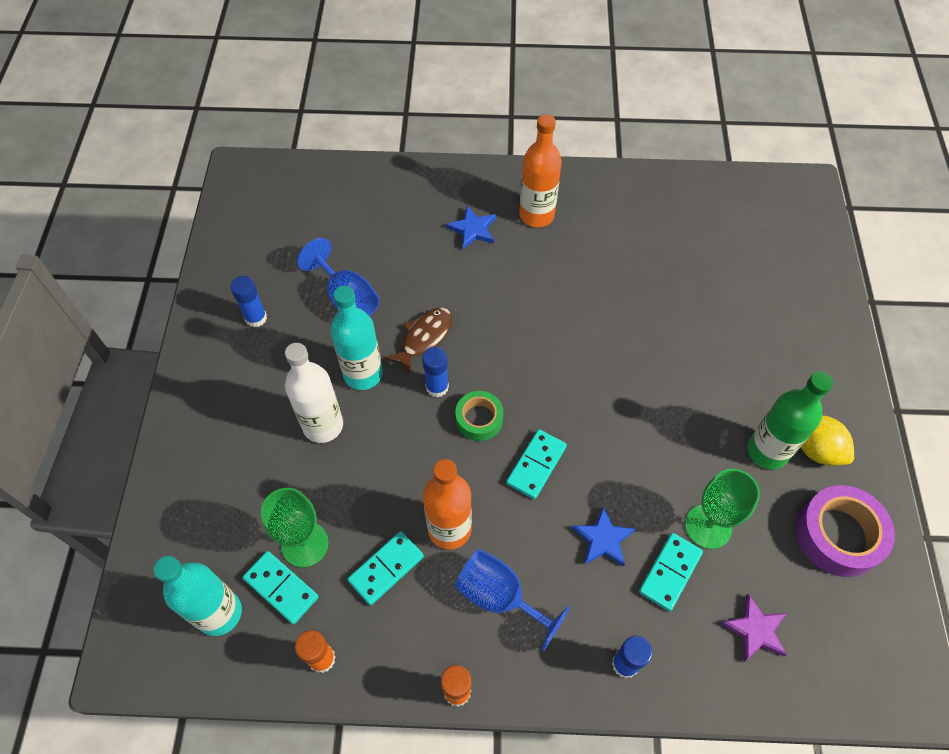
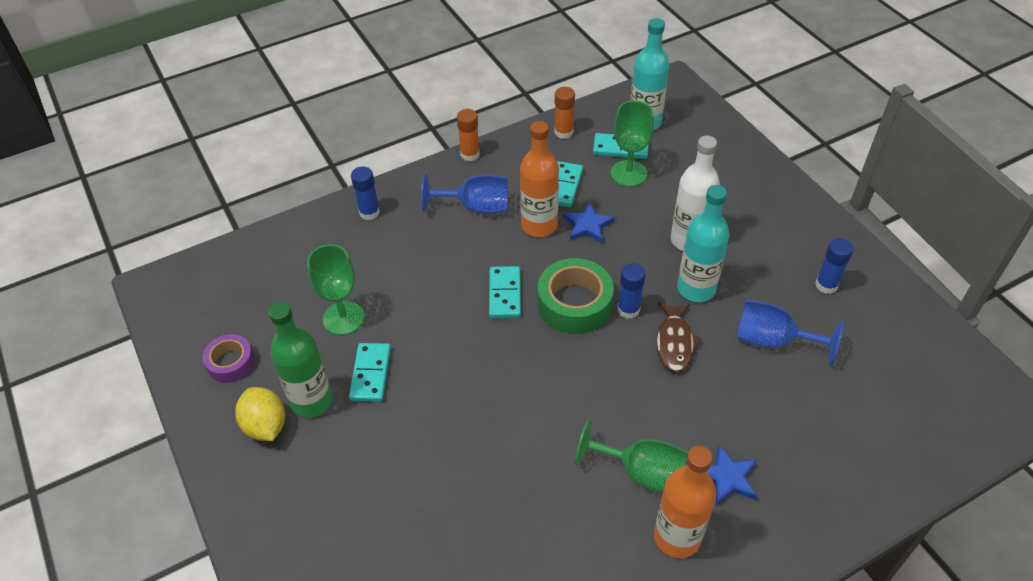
camera: 150 degrees right, 10 degrees down
green tape [455,391,503,441] -> green tape [538,258,614,334], size x1.65
blue star [572,505,635,567] -> blue star moved to [563,202,615,243]
turquoise domino [639,533,703,611] -> turquoise domino moved to [349,343,391,402]
purple star [721,594,787,662] -> none
purple tape [796,485,895,577] -> purple tape [202,334,255,383], size x0.61
yellow lemon [801,415,854,466] -> yellow lemon turned 45 degrees clockwise [235,387,285,441]
none -> green goblet [575,419,688,493]

